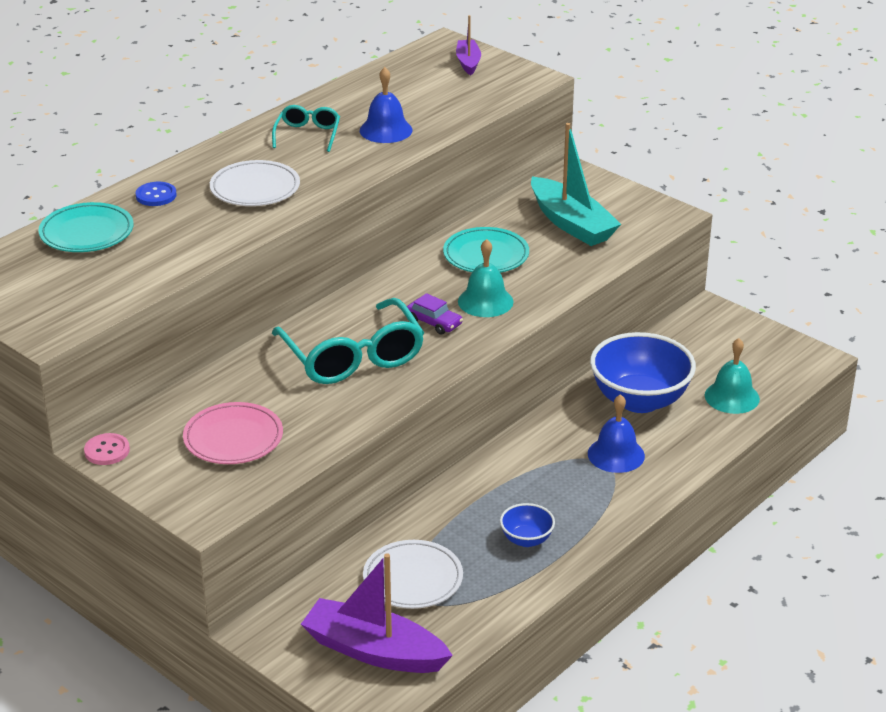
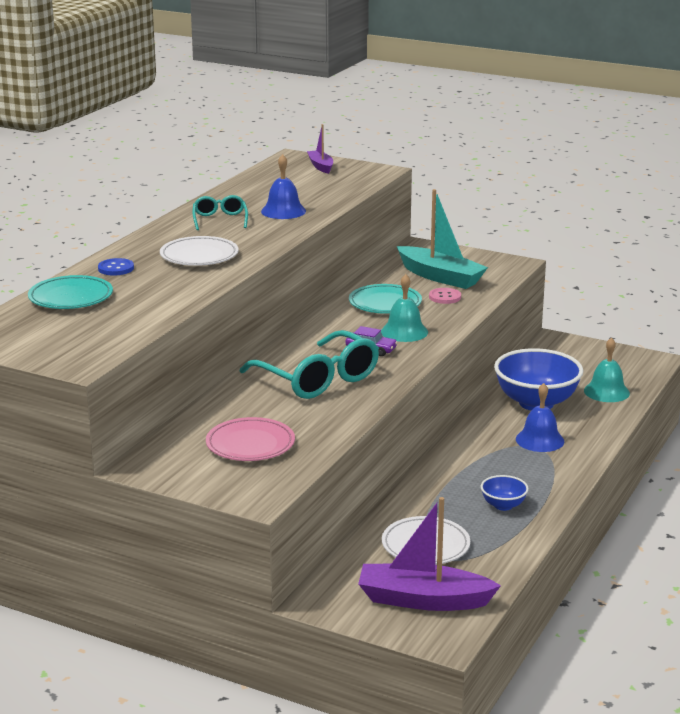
camera: 15 degrees left, 10 degrees down
pink button [84,433,130,465] -> pink button moved to [429,288,461,304]

